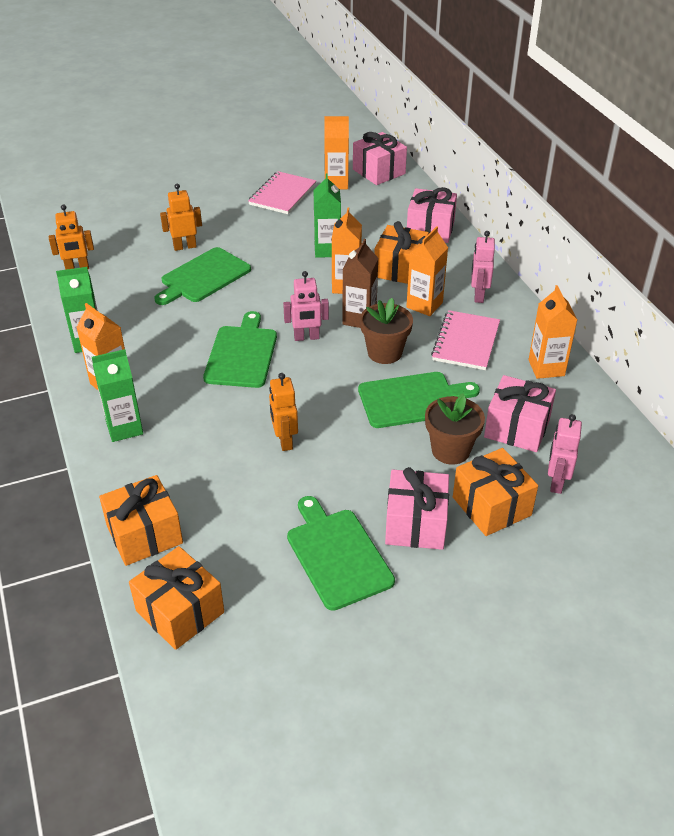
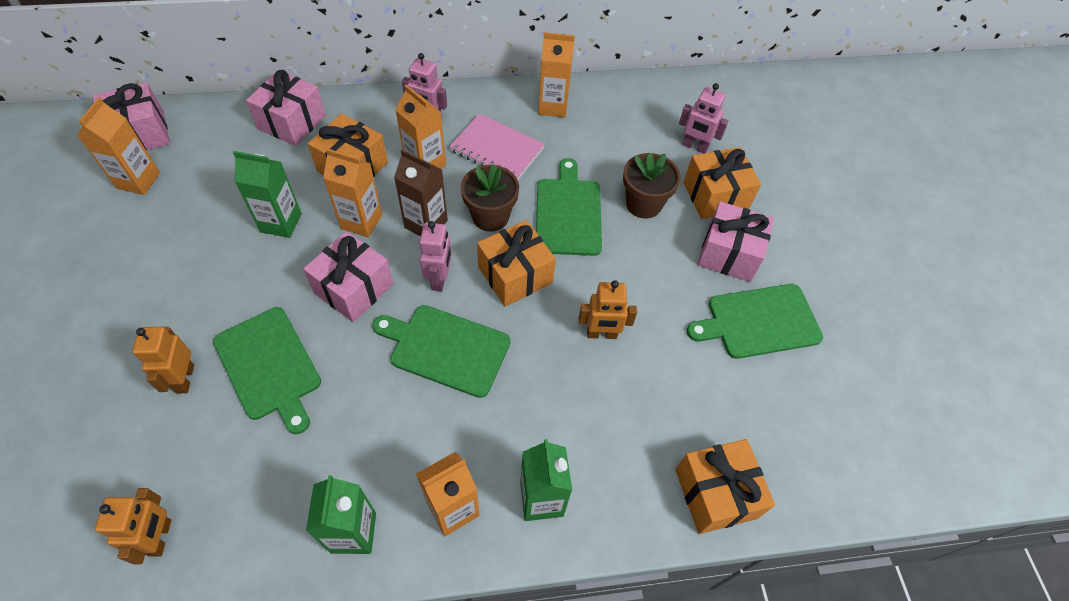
camera: 80 degrees left, 15 degrees up
orange gift [129,546,224,650] -> orange gift moved to [477,220,556,306]
pink notebook [248,171,316,214] -> none
pink gift [484,375,556,452] -> pink gift moved to [303,231,394,322]

